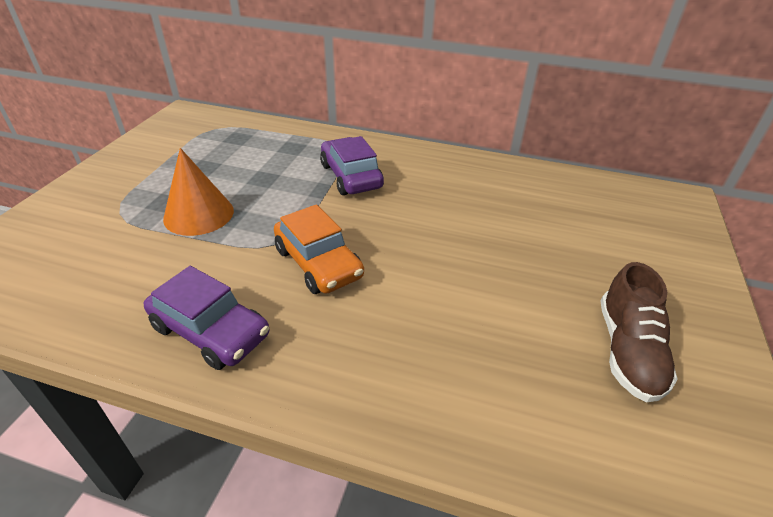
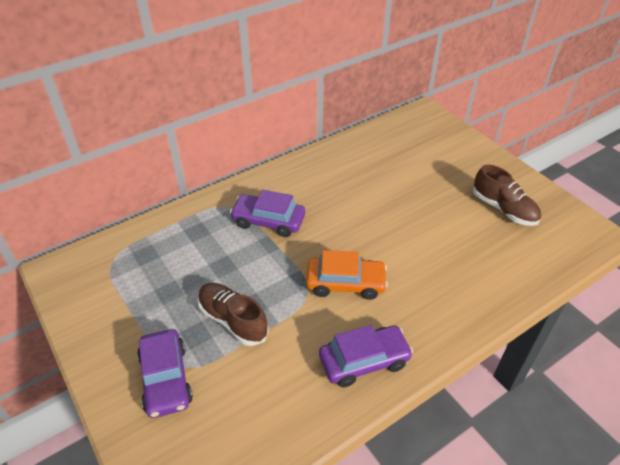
camera: 50 degrees left, 5 degrees up
orange cone [163,148,234,236] -> brown shoe [198,283,269,346]
none -> purple car [137,329,193,418]

